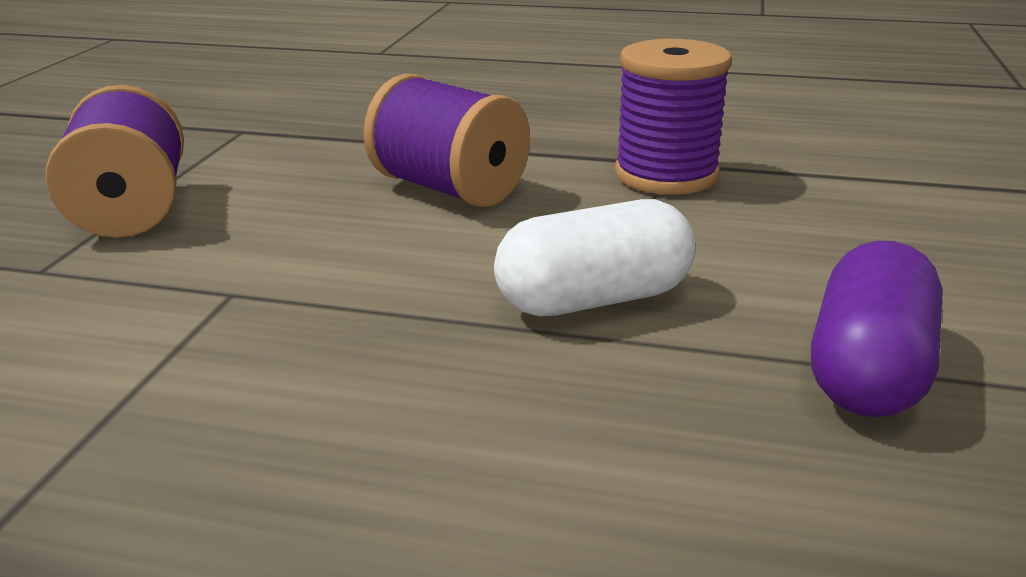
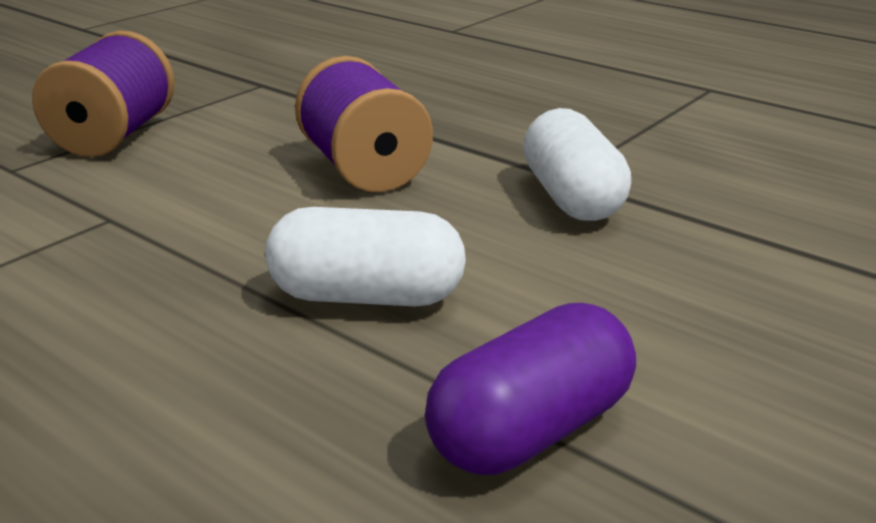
camera: 25 degrees right, 0 degrees up
purple spool [615,39,732,195] -> white capsule [523,108,631,221]

